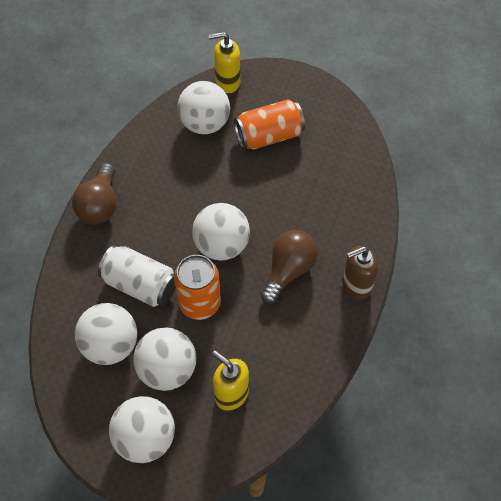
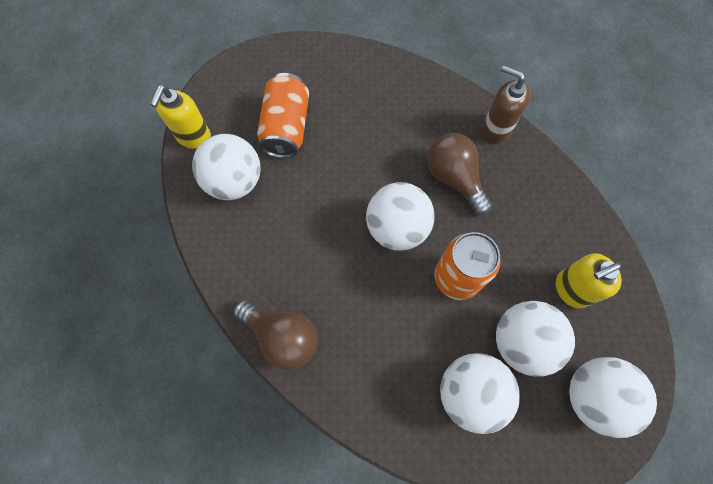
camera: 65 degrees left, 10 degrees up
white can [98,245,176,307] -> none
brown soap dispenser [342,246,378,300] -> brown soap dispenser turned 120 degrees clockwise [482,65,530,143]

